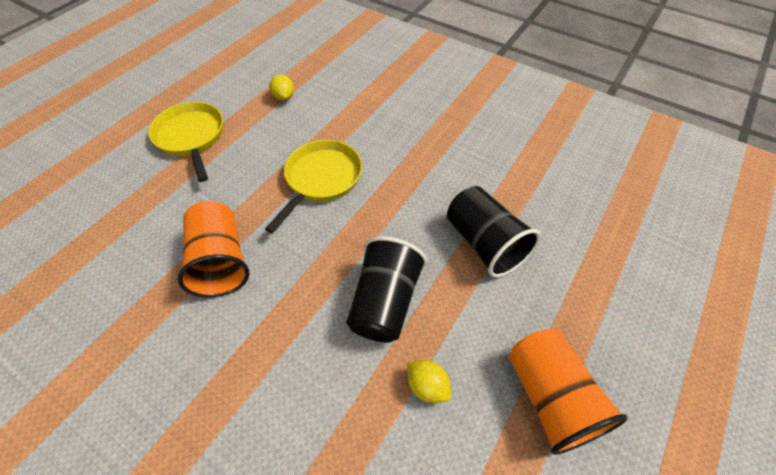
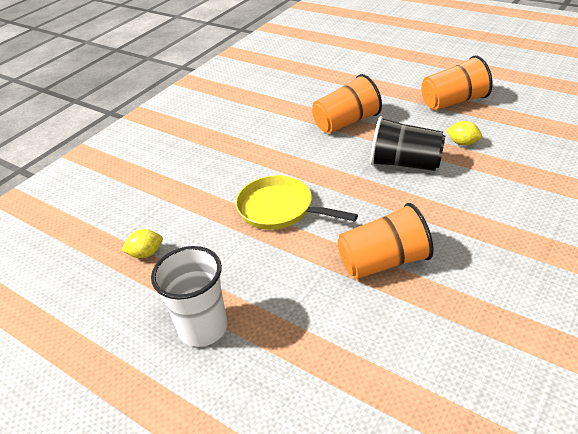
camera: 85 degrees left, 15 degrees down
yellow pan [148,102,223,182] -> white cup [151,246,228,347]
yellow lemon [407,360,451,403] -> yellow lemon turned 75 degrees clockwise [446,121,482,146]
black cup [447,186,541,277] -> orange cup [312,74,382,134]

